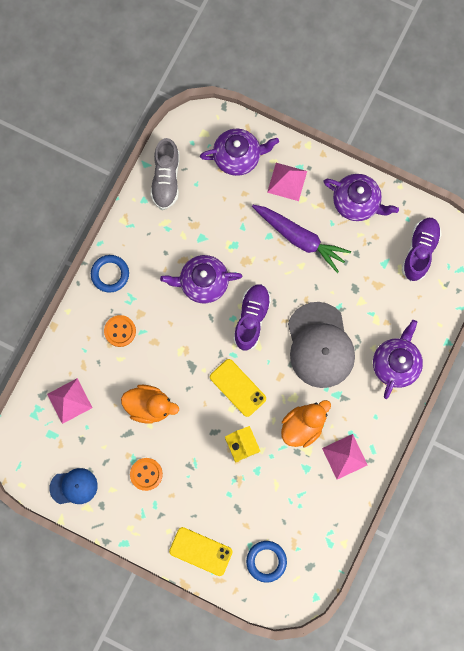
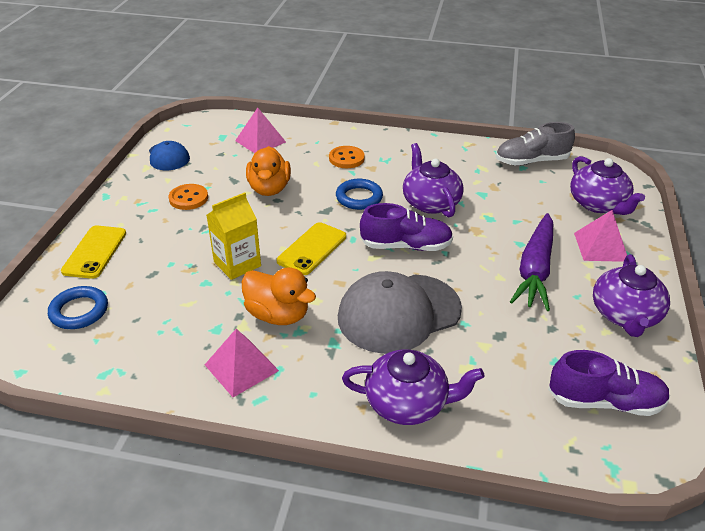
camera: 75 degrees right, 40 degrees down
blue ring [91,255,129,293] -> blue ring moved to [336,179,383,210]

